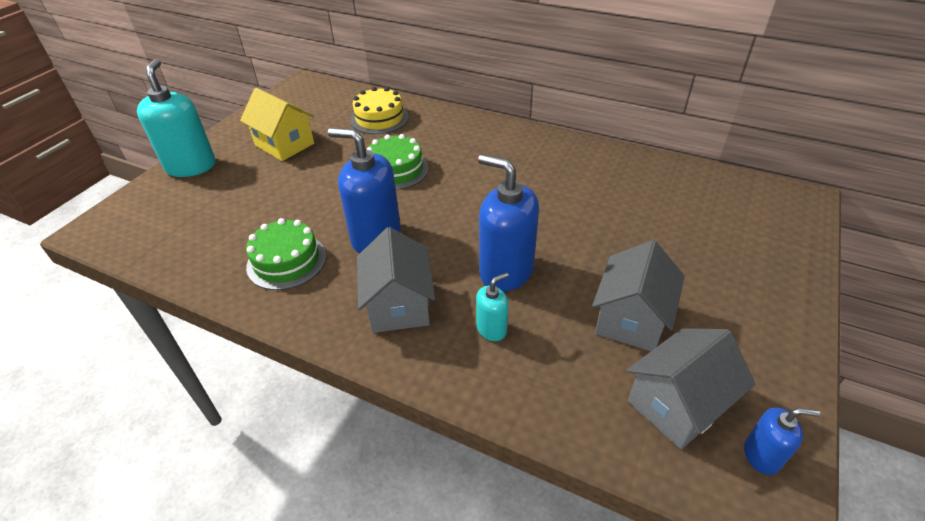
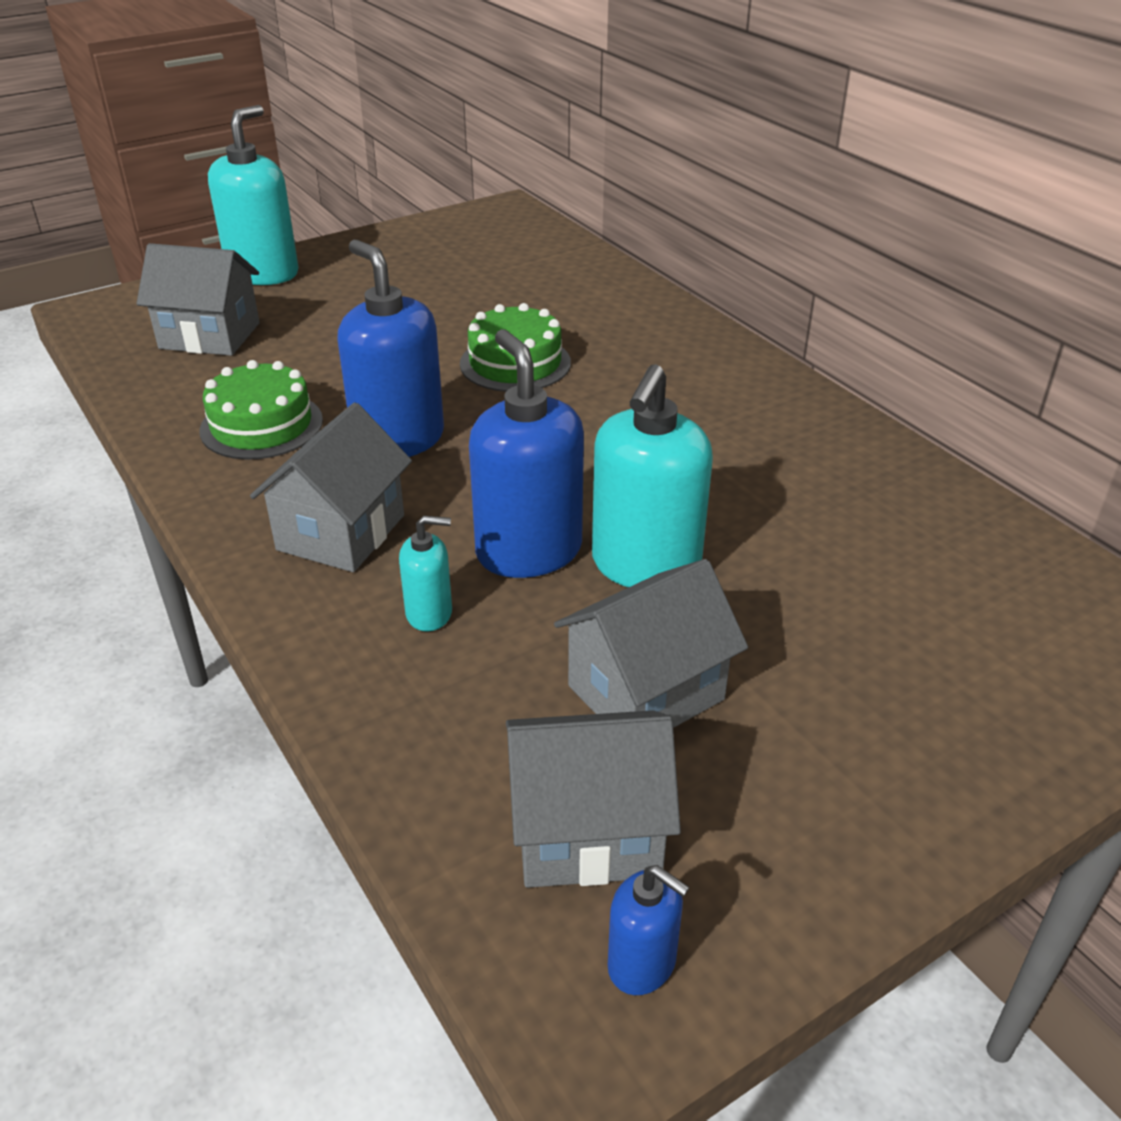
camera: 30 degrees right, 5 degrees down
yellow house [240,88,314,161] -> none
yellow cake [350,87,409,134] -> none
none -> grey house [136,243,260,356]
none -> turquoise soap dispenser [592,364,713,587]

